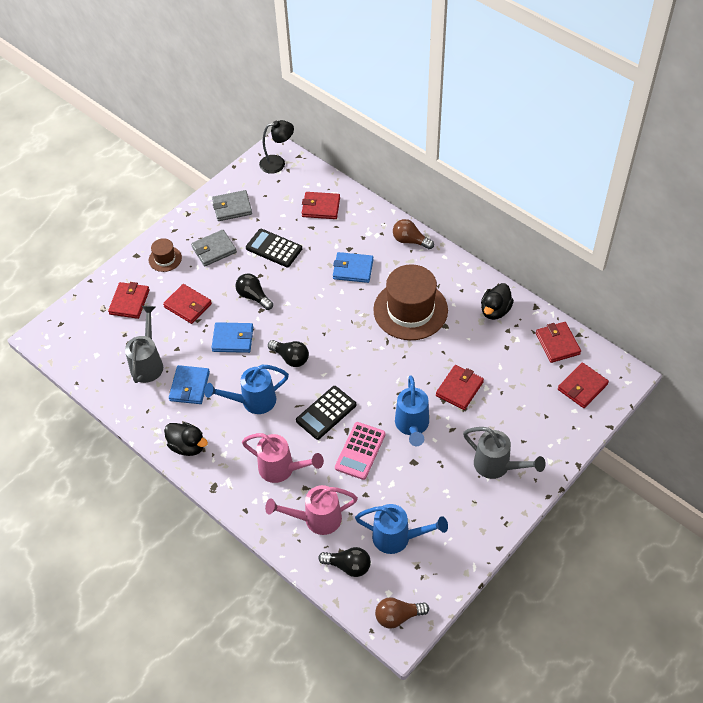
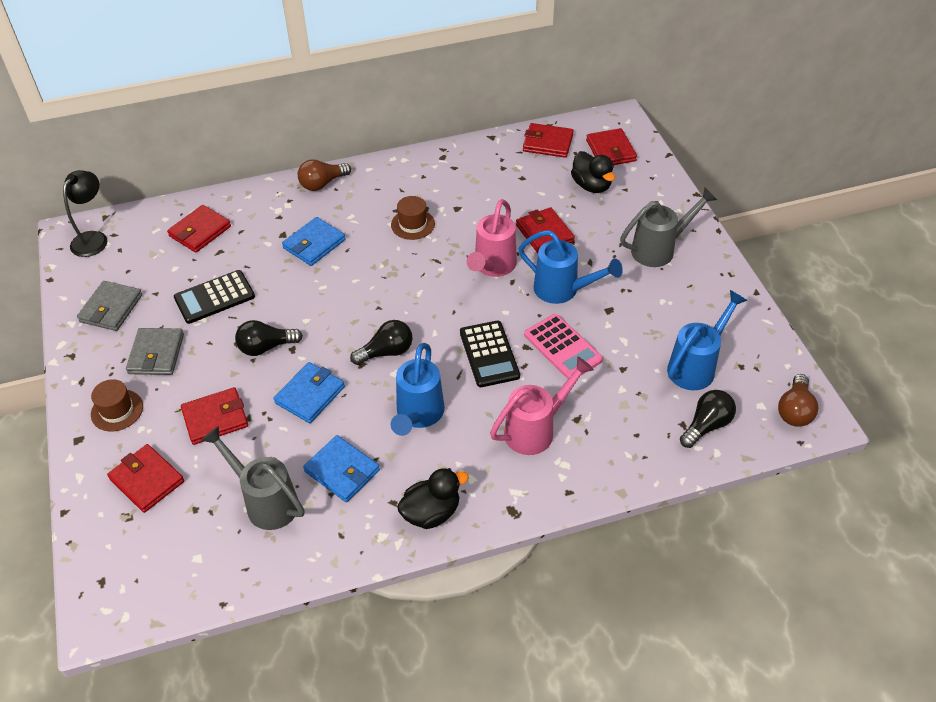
camera: 60 degrees left, 5 degrees down
pink watering can [265,485,358,535] -> pink watering can moved to [467,199,517,277]
brown hat [373,264,448,340] -> brown hat [391,196,435,240], size x0.46
black duck [481,283,514,320] -> black duck moved to [571,151,615,193]

